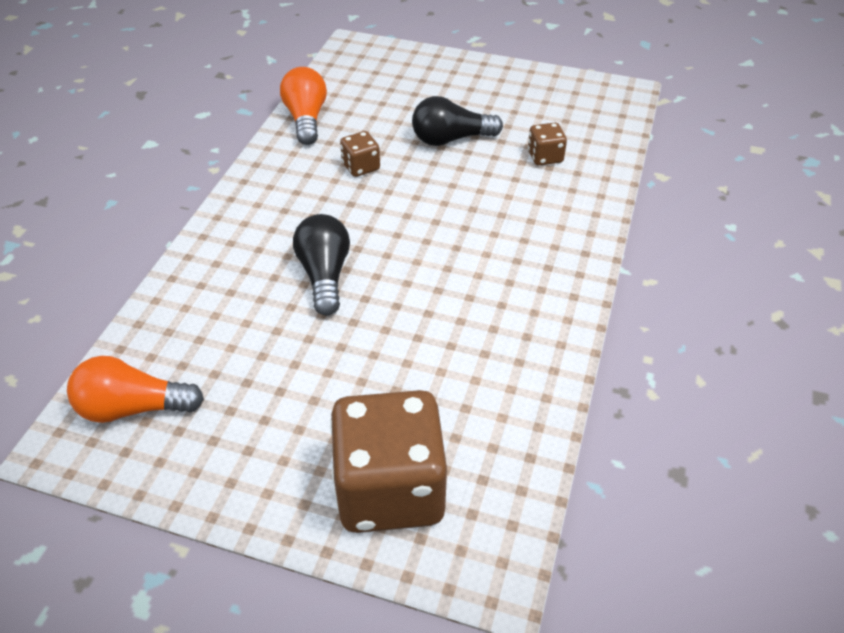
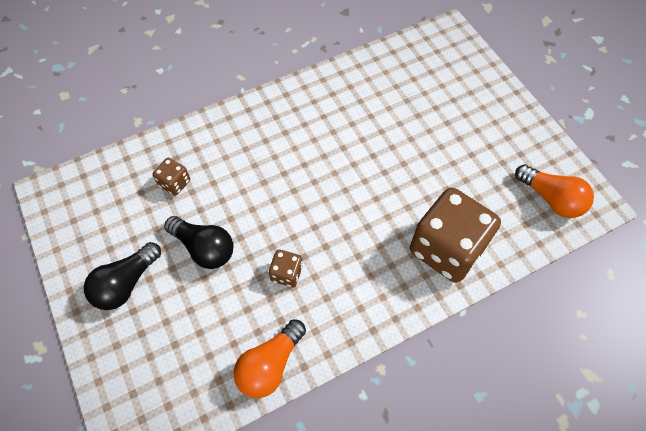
camera: 135 degrees left, 15 degrees up
black light bulb [293,214,350,315] -> black light bulb moved to [84,242,161,310]
brown dice [330,390,447,533] -> brown dice moved to [410,187,501,283]

